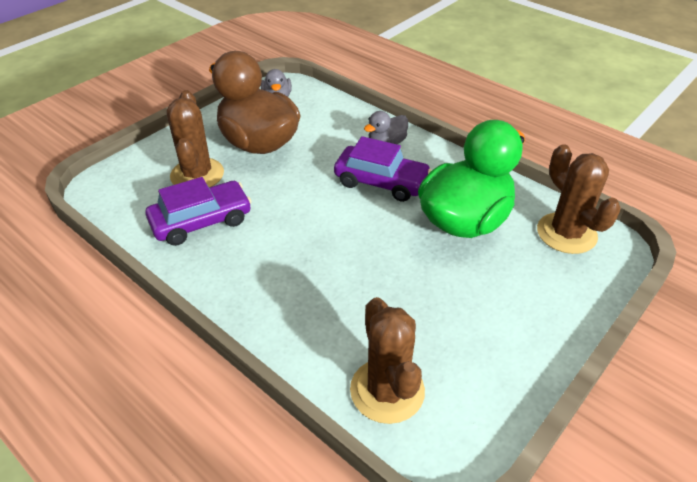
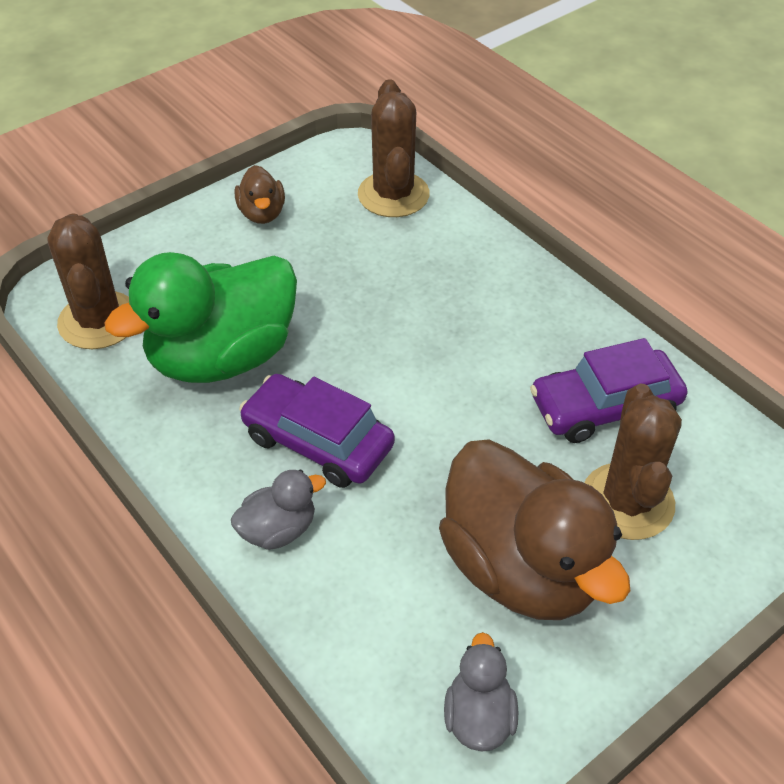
camera: 170 degrees left, 5 degrees up
none -> brown duck [235,165,285,224]

